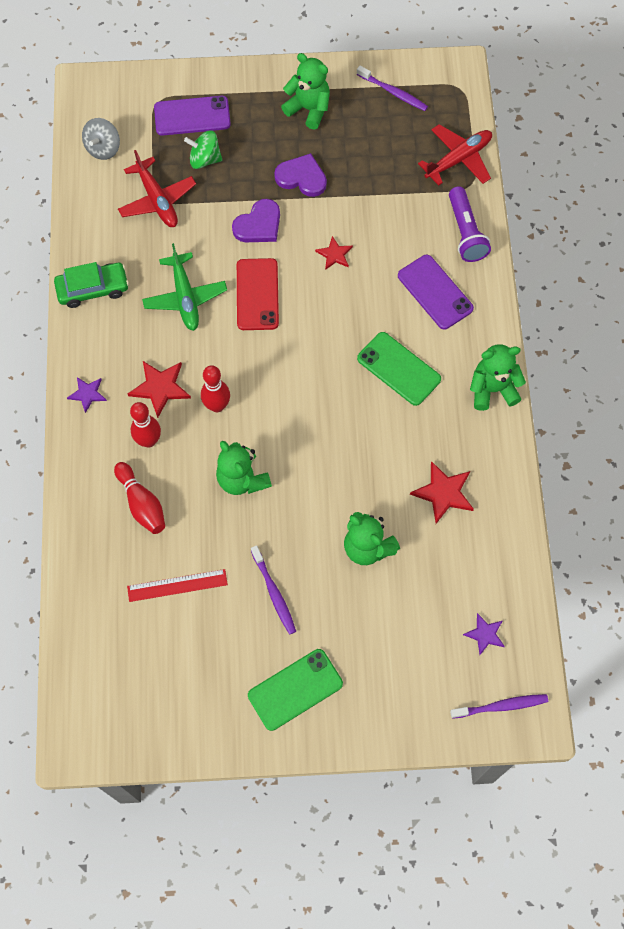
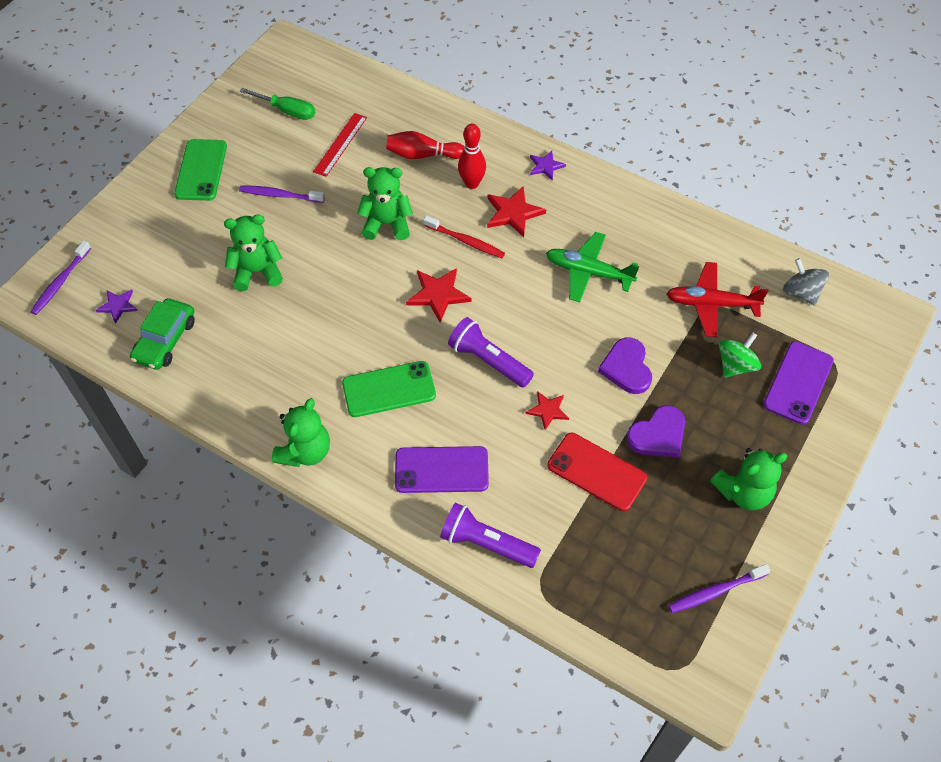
camera: 125 degrees right, 10 degrees down
green car [54,262,129,308] -> green car moved to [130,298,195,370]
red bowling pin [201,365,230,412] -> red toothbrush [423,215,505,258]
red phone [237,258,279,330] -> red phone moved to [547,433,647,511]
red star [410,461,474,524] -> red star moved to [406,268,471,322]
red plane [418,124,492,186] -> none
none -> green screwdriver [240,88,315,120]
none -> purple flashlight [448,317,534,388]

